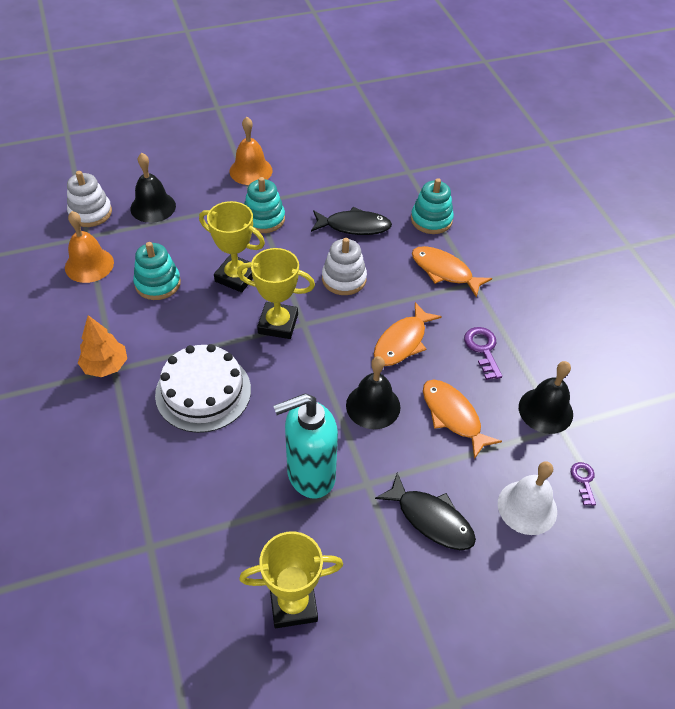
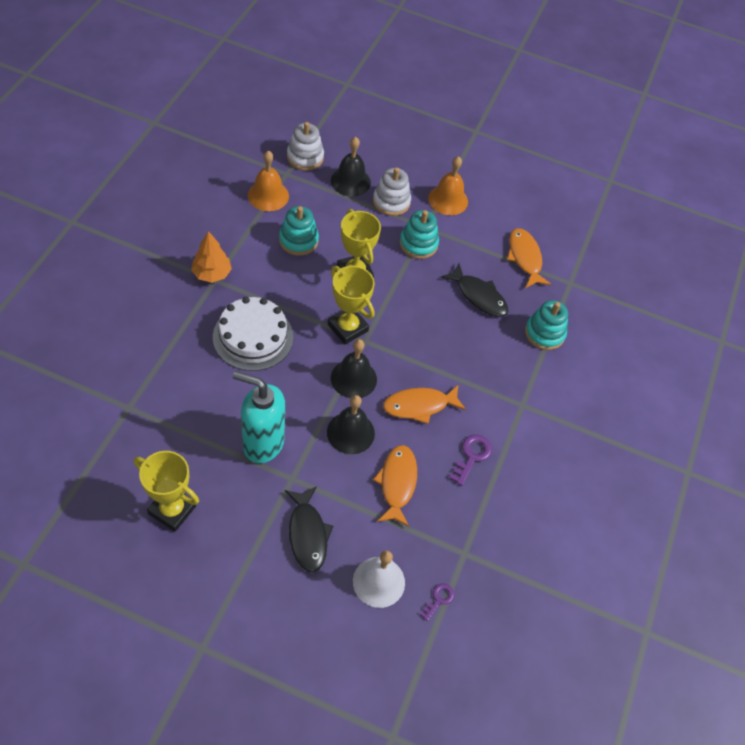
camera: 35 degrees right, 5 degrees up
white stacking toy [322,238,367,295] -> white stacking toy moved to [373,167,411,216]
orange fish [412,246,492,298] -> orange fish moved to [507,228,551,288]
black bell [519,361,573,434] -> black bell moved to [331,339,377,398]

